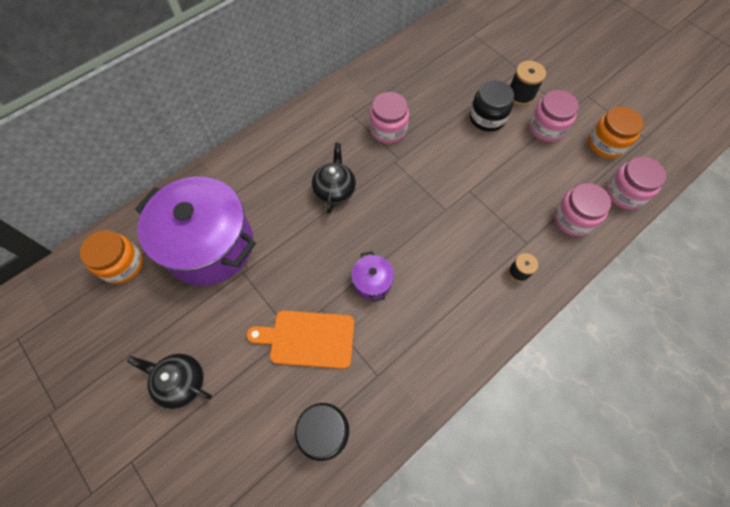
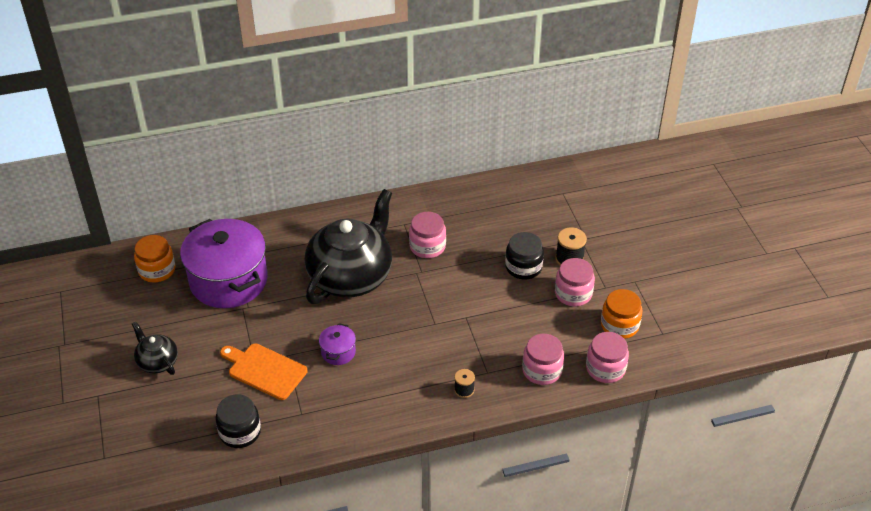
camera: 25 degrees right, 20 degrees down
black teapot [312,143,356,214] -> black teapot [305,189,392,304], size x2.16

